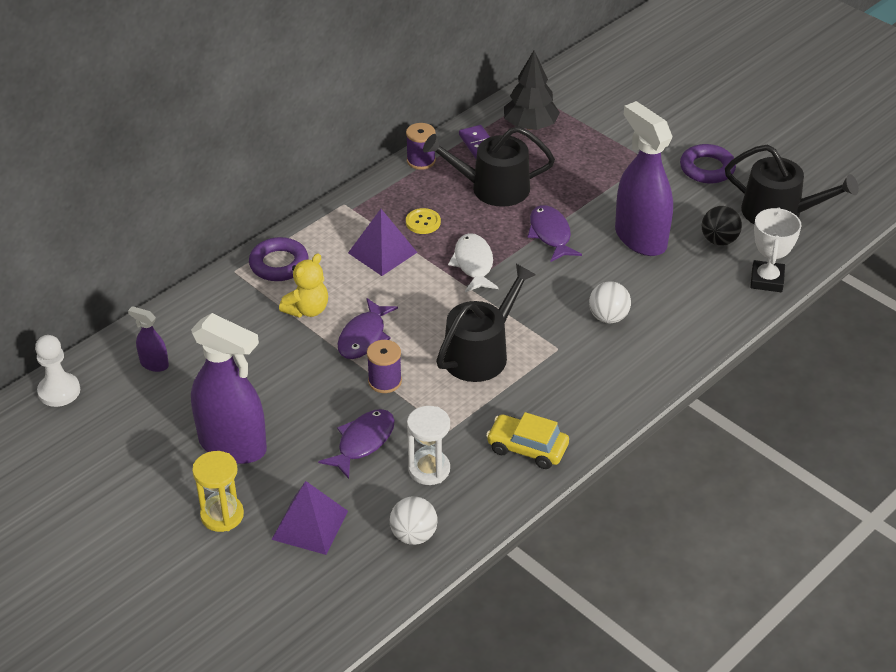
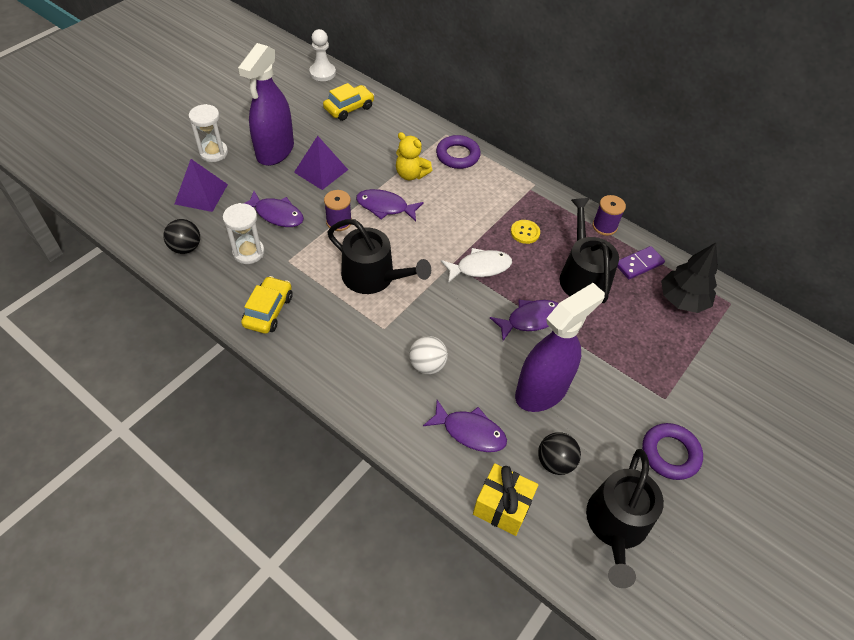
camera: 80 degrees right, 10 degrees up
purple spray bottle [128,306,169,372] -> yellow car [323,83,374,121]
yellow hourglass [192,451,244,532] -> white hourglass [189,104,228,162]
purple pyramid [348,209,418,276] -> purple pyramid moved to [294,136,348,190]
white ball [390,496,438,545] -> black ball [163,219,200,254]
white trophy [750,207,801,292] -> yellow gift [473,463,538,536]
none -> purple fish [423,400,507,452]

